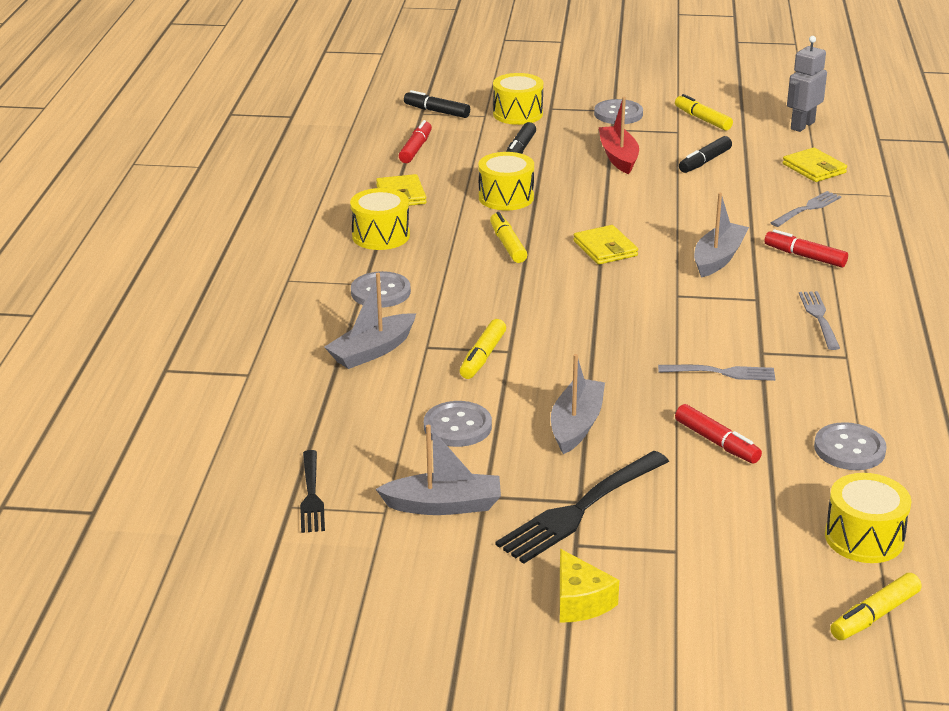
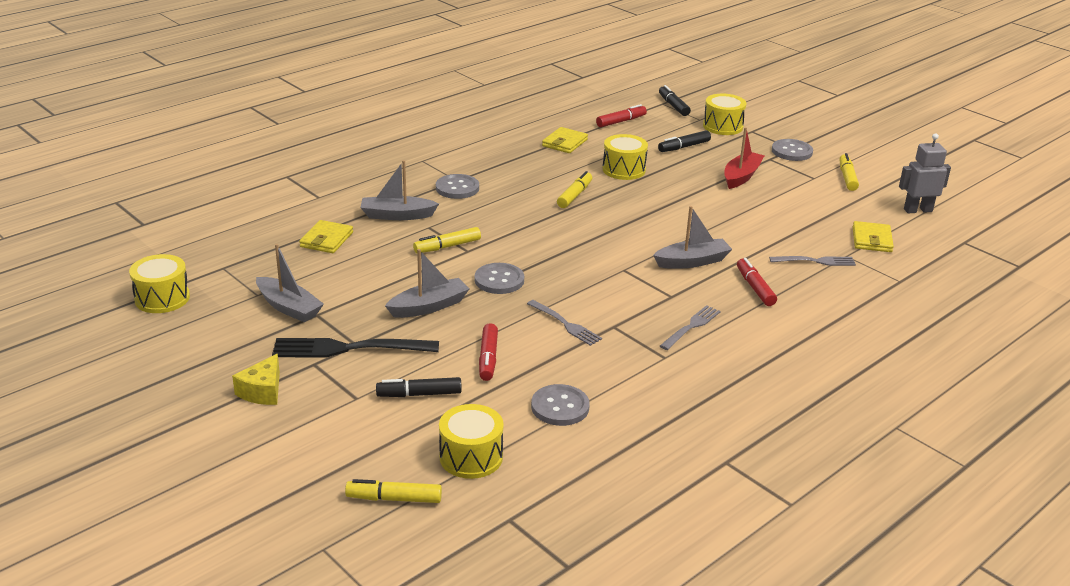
camera: 40 degrees right, 0 degrees up
black fork [300,450,325,533] -> none
yellow drum [350,188,410,250] -> yellow drum moved to [129,254,190,313]
grey button [424,401,492,447] -> grey button moved to [475,263,524,294]
yellow wallet [573,225,638,265] -> yellow wallet moved to [299,220,353,253]
black marker [679,136,732,173] -> black marker moved to [376,377,462,397]

